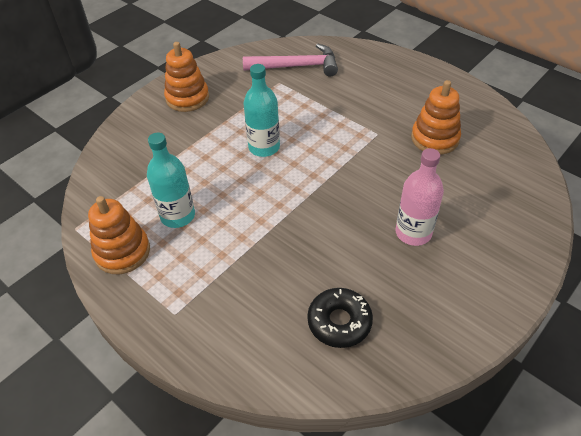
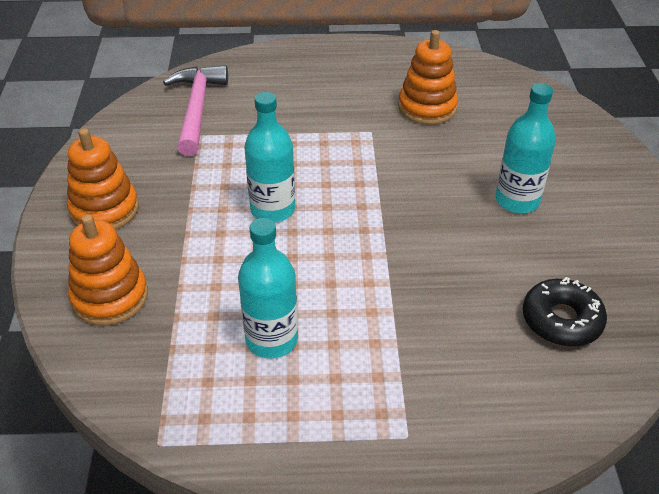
camera: 45 degrees left, 5 degrees down
orange stacking toy [88,196,150,274] -> orange stacking toy moved to [68,214,148,326]
pink hammer [243,44,338,76] -> pink hammer turned 45 degrees counterclockwise [163,65,228,156]
pink bottle [395,148,444,246] -> turquoise bottle [495,83,556,213]

